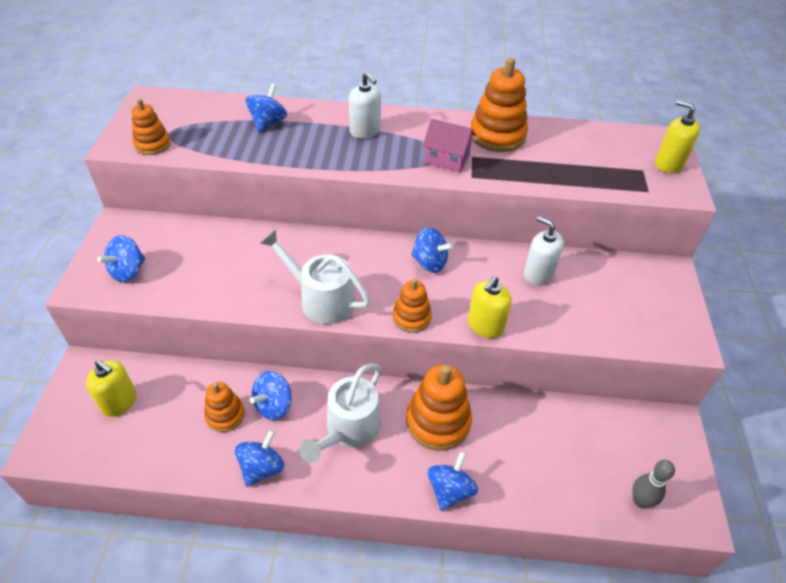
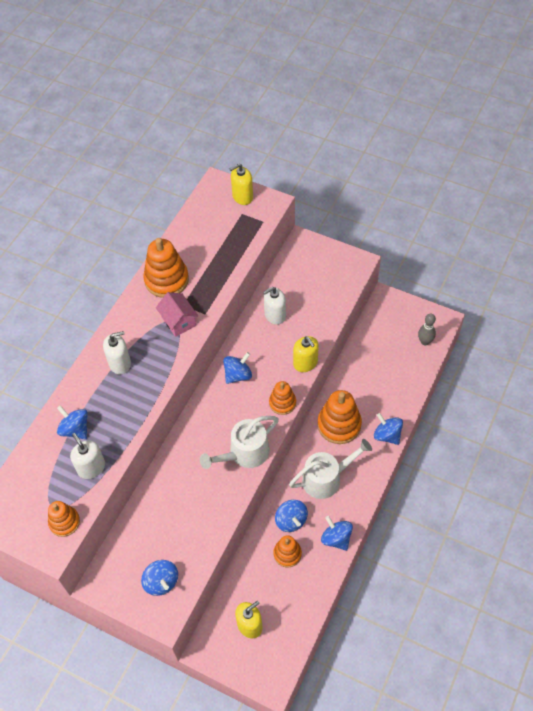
camera: 65 degrees left, 10 degrees up
white watering can [299,363,381,463] -> white watering can turned 75 degrees counterclockwise [289,439,372,499]
pink house [423,119,476,172] -> pink house turned 75 degrees counterclockwise [156,292,198,337]
none -> white soap dispenser [70,433,105,479]

